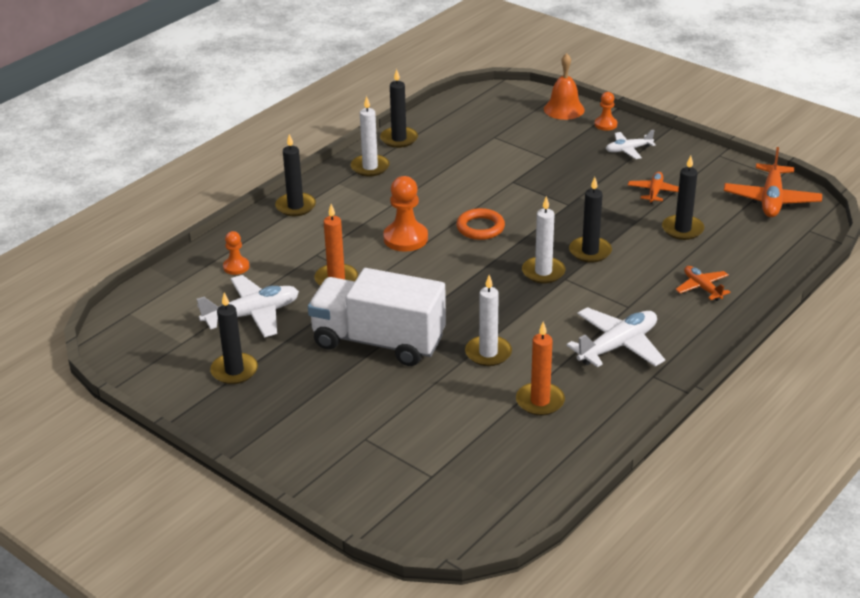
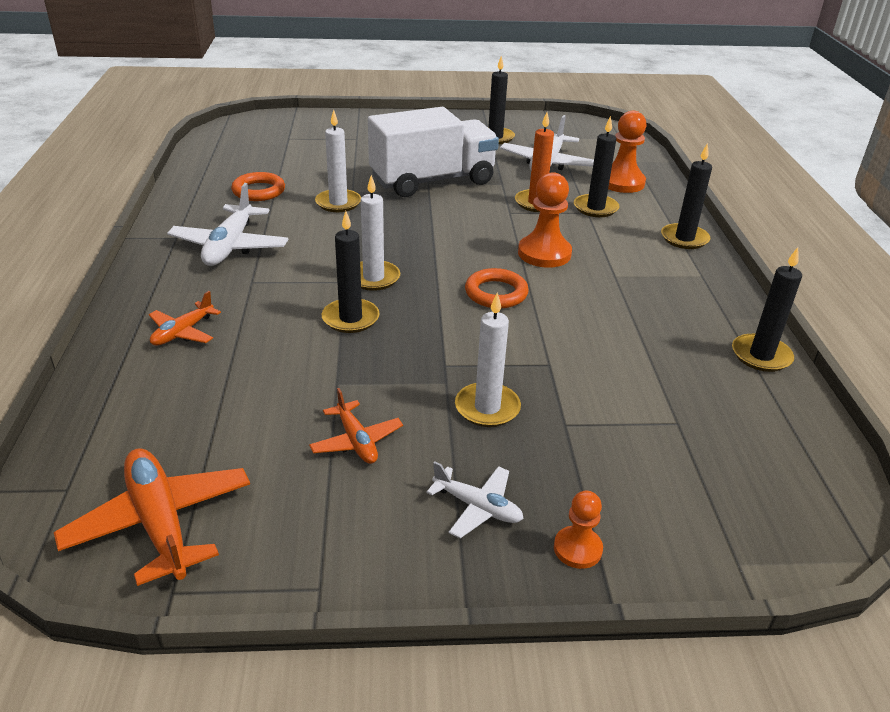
camera: 135 degrees right, 0 degrees up
orange pawn [223,231,249,275] -> orange pawn [608,111,647,193], size x1.75
white candle [351,96,390,177] -> white candle moved to [455,293,521,427]
orange candle [516,321,565,416] -> orange ring [231,172,285,201]
orange bell [544,53,584,120] -> none
white plane [606,130,656,159] -> white plane turned 90 degrees clockwise [426,461,524,538]
black candle [662,155,704,240] -> black candle moved to [574,116,619,217]
orange plane [675,266,730,301] -> orange plane turned 105 degrees clockwise [149,291,221,346]

